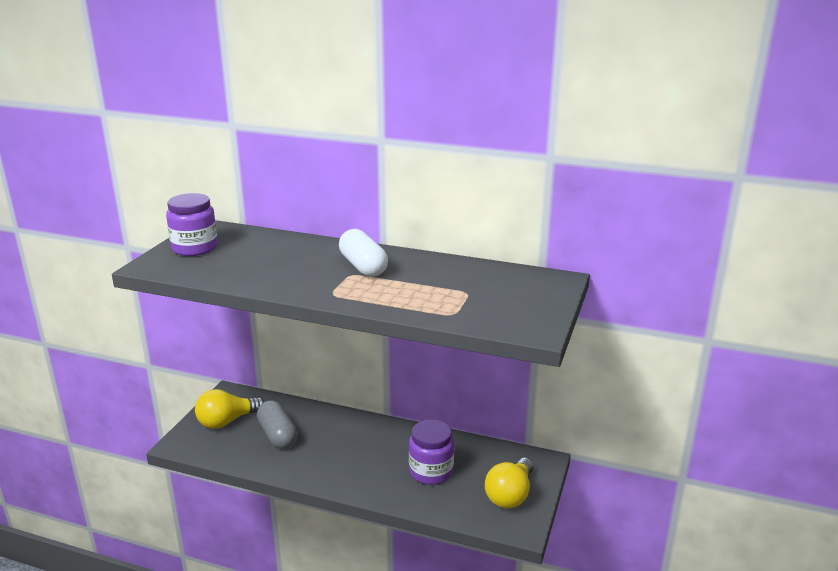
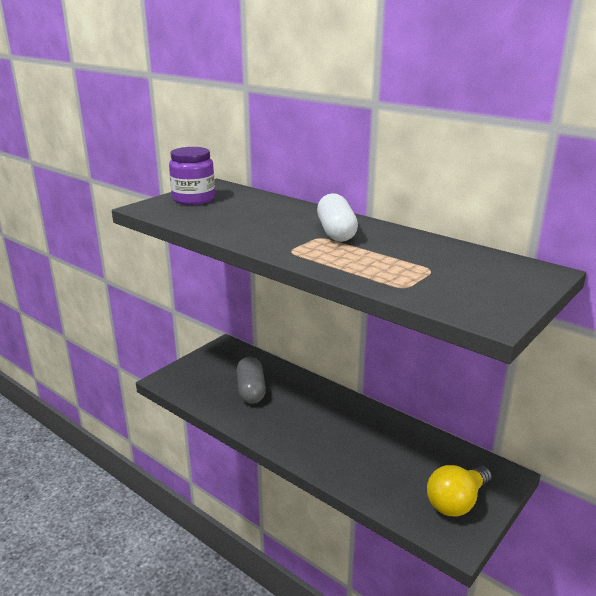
camera: 20 degrees right, 0 degrees up
yellow light bulb [195,389,265,429] -> none
purple jar [409,420,454,485] -> none

